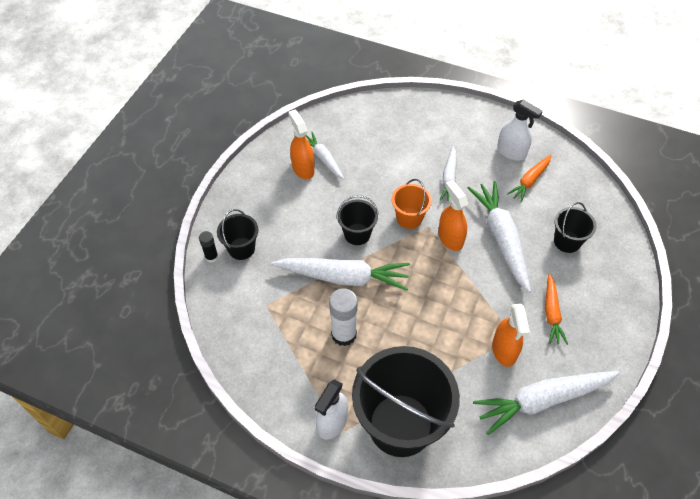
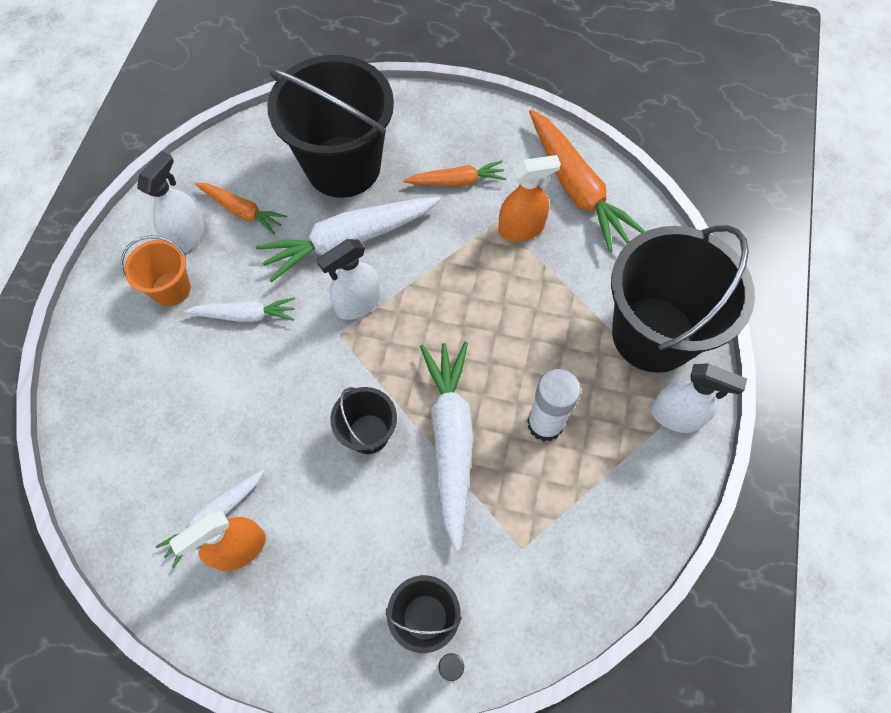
camera: 100 degrees left, 10 degrees up
orange bucket [392,179,432,229] -> orange bucket moved to [121,236,191,306]
orange spray bottle [438,180,468,251] -> white spray bottle [317,239,381,320]
white carrot [473,371,619,435] -> orange carrot [529,110,645,252]
black bucket [554,202,597,253] -> black bucket [267,55,394,198], size x2.11

